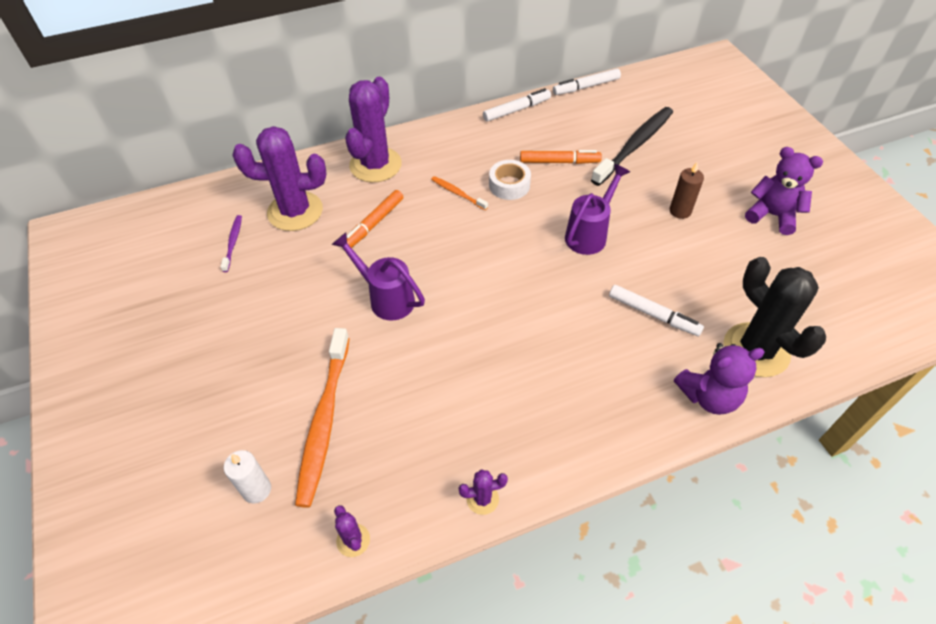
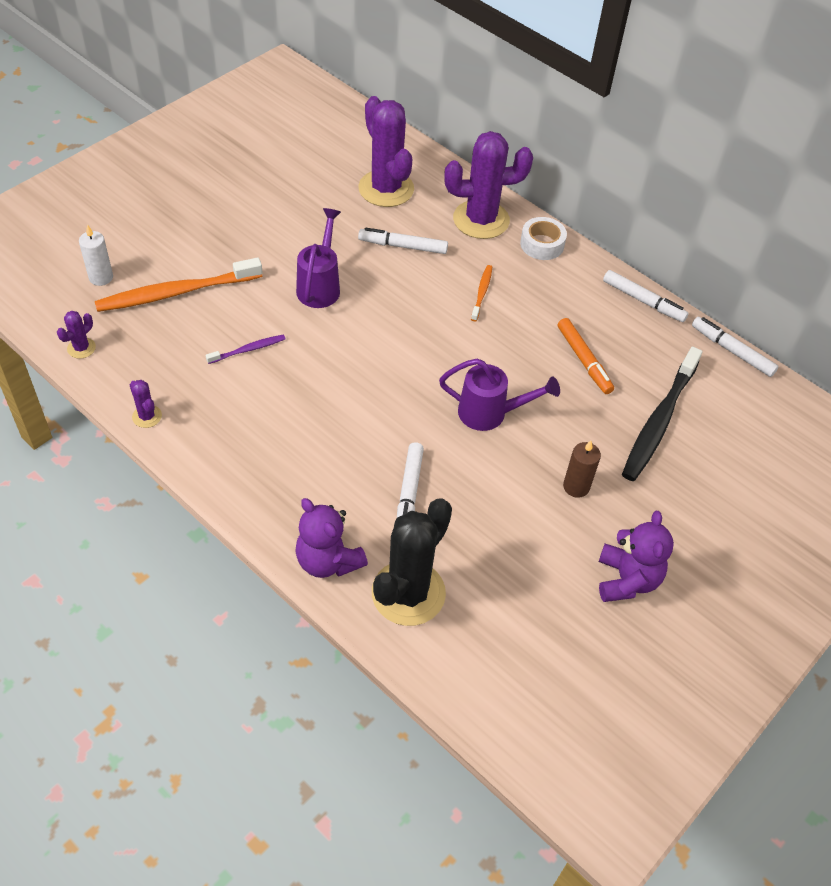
camera: 60 degrees right, 0 degrees up
purple toothbrush [221,215,242,272] -> purple toothbrush moved to [206,334,285,364]
orange marker [347,190,403,248] -> white marker [358,228,448,254]
white tape [489,160,531,200] -> white tape moved to [520,217,567,260]
black toothbrush [591,107,673,186] -> black toothbrush turned 105 degrees clockwise [622,346,703,481]

